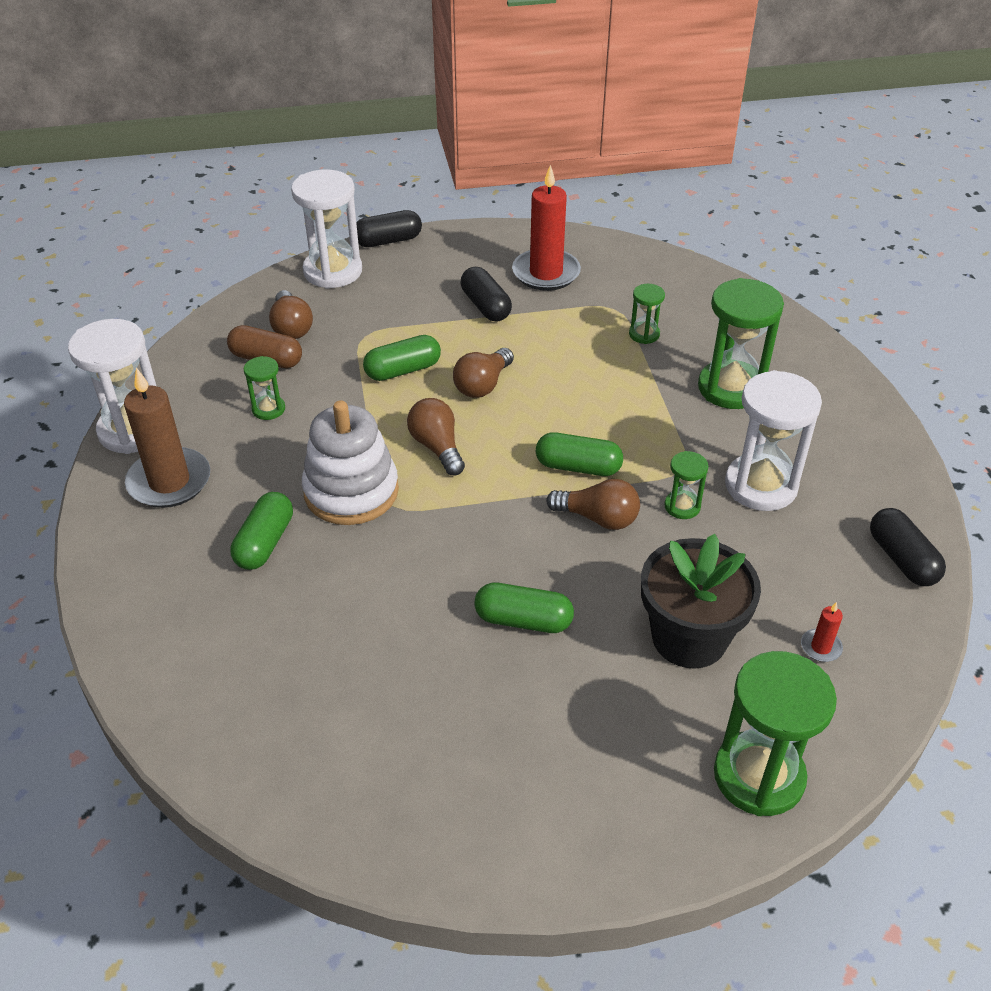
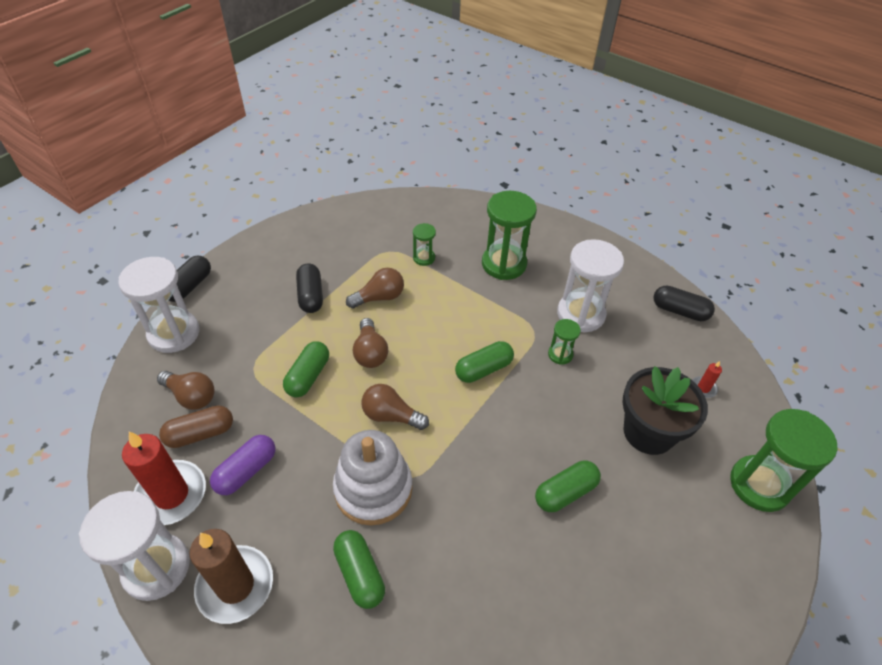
camera: 45 degrees left, 5 degrees up
green hourglass [244,356,285,420] -> purple capsule [210,435,276,495]
black capsule [461,267,512,321] -> black capsule turned 60 degrees clockwise [296,264,323,313]
red candle [512,165,581,291] -> red candle moved to [122,431,206,525]
brown light bulb [546,479,640,530] -> brown light bulb moved to [346,268,404,309]

